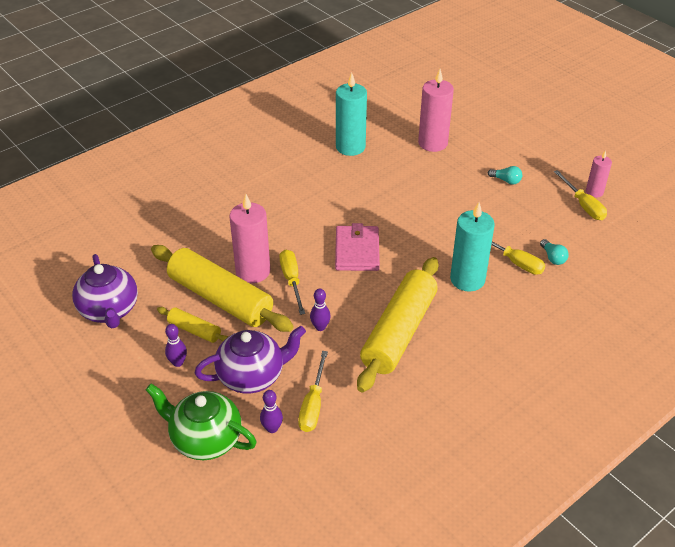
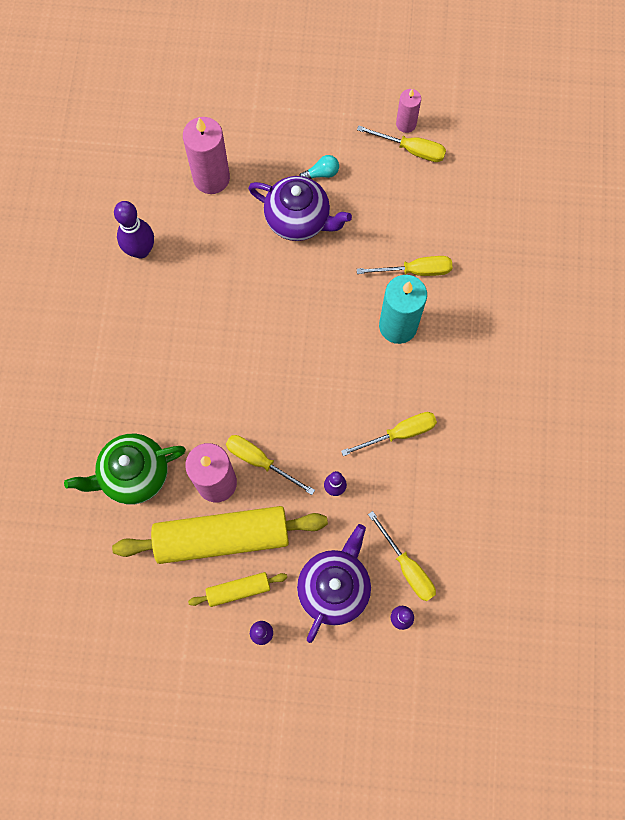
camera: 45 degrees left, 30 degrees up
purple teapot [72,254,138,328] -> purple teapot moved to [248,176,352,241]
green teapot [146,384,257,460] -> green teapot moved to [64,434,186,505]
pink wallet [335,223,380,271] -> none
turquoise candle [336,72,367,156] -> purple bowling pin [114,201,154,258]
yellow rolling pin [357,257,439,392] -> yellow screwdriver [341,412,437,456]
turquoise light bulb [540,239,569,265] -> none

